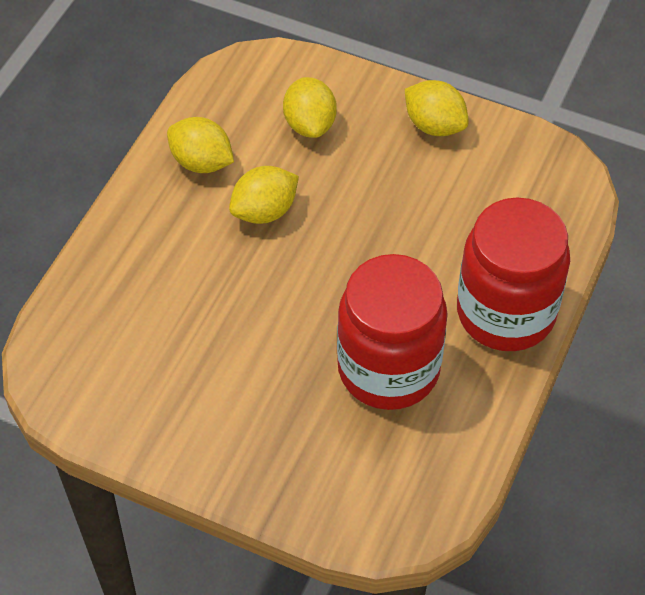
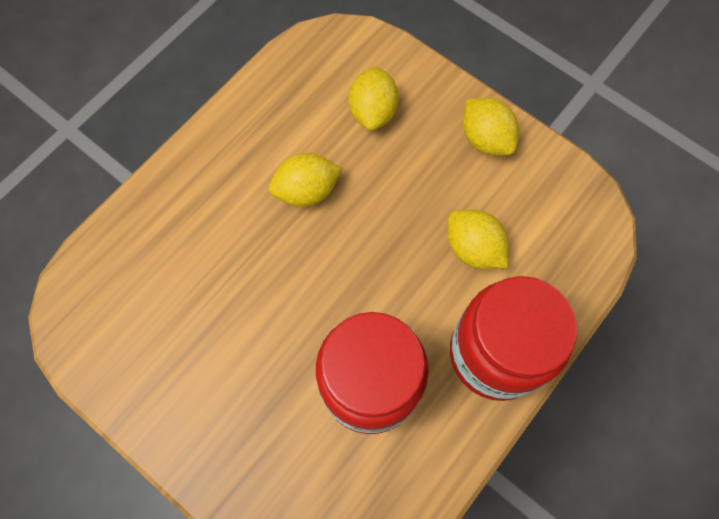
camera: 15 degrees right, 15 degrees up
yellow lemon [167,117,234,173] -> yellow lemon moved to [447,210,509,269]

